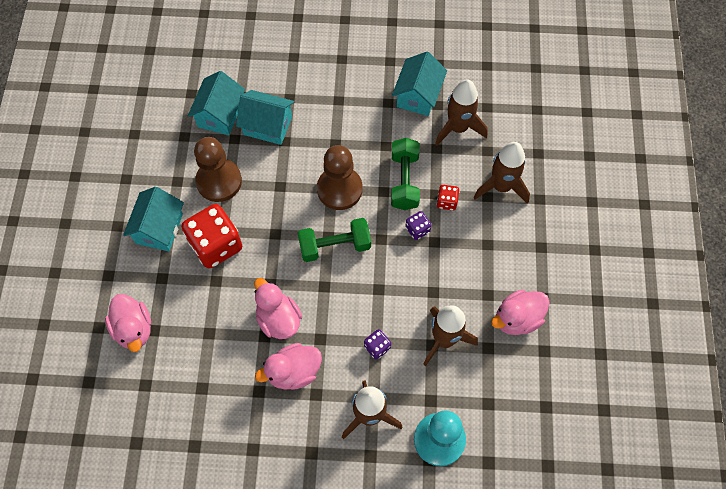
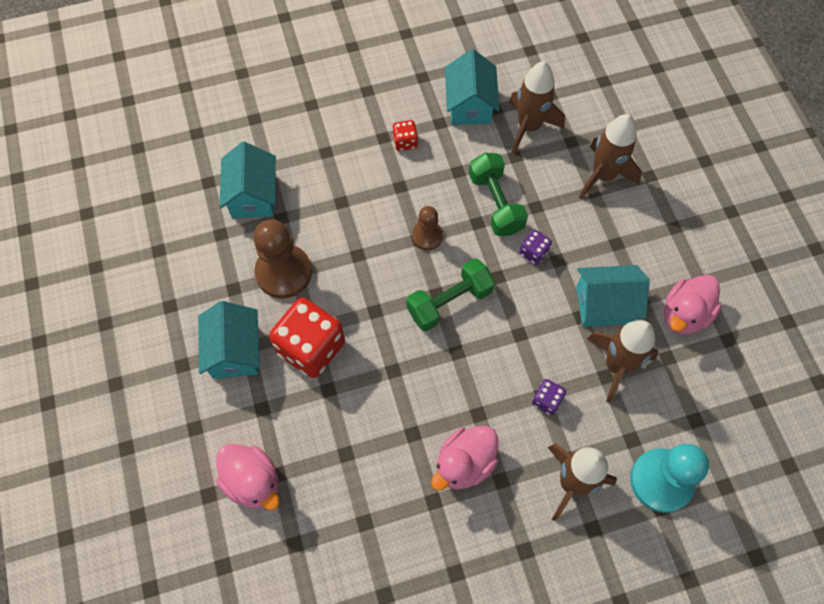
camera: 20 degrees left, 0 degrees up
turquoise house [236,90,294,145] -> turquoise house moved to [576,265,650,326]
pink duck [254,278,302,339] -> none
brown pawn [317,145,363,210] -> brown pawn [412,206,443,250], size x0.57
red dice [437,185,459,210] -> red dice moved to [392,120,418,151]

